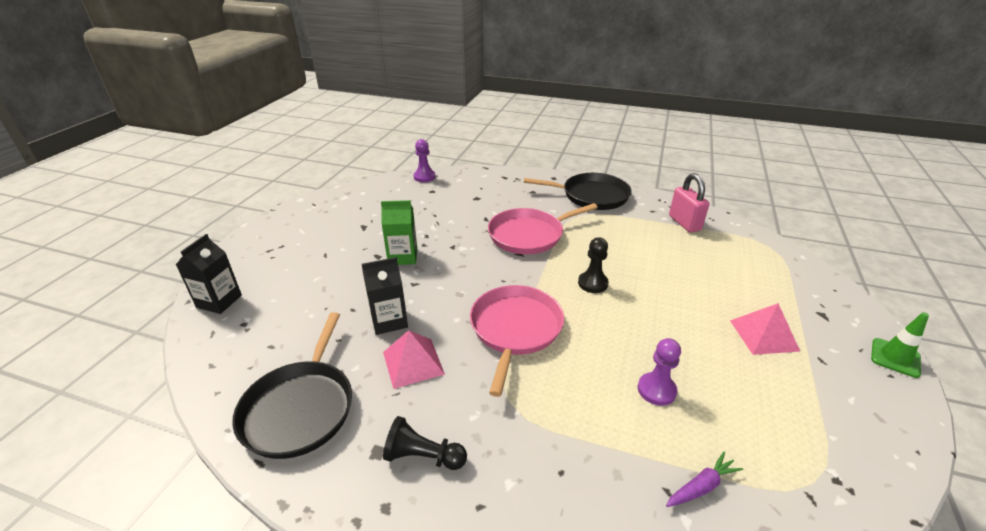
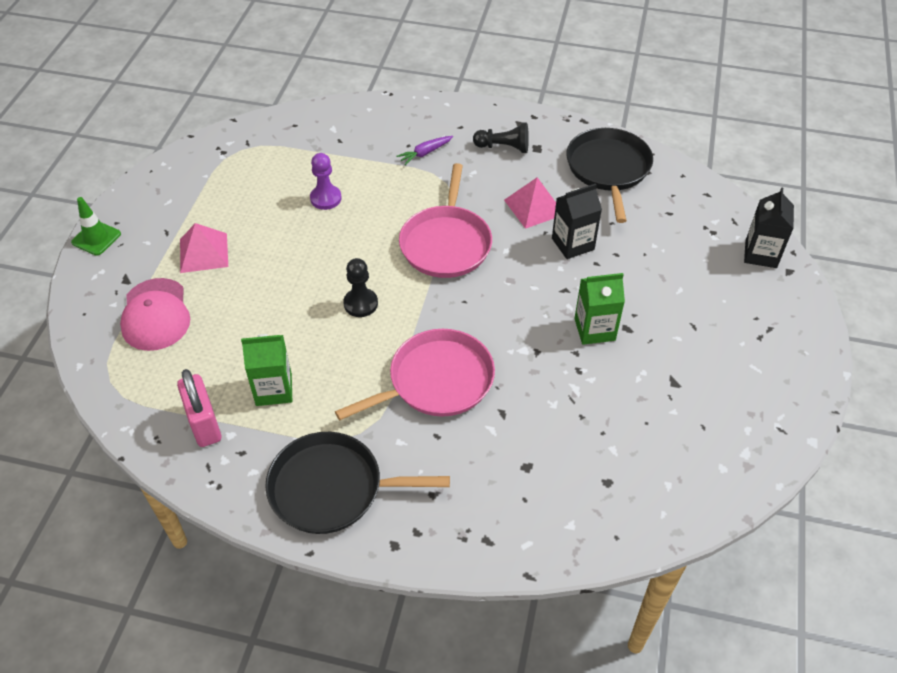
camera: 175 degrees right, 15 degrees up
purple pawn [414,139,436,182] -> none
purple carrot [666,452,743,507] -> purple carrot moved to [396,136,453,165]
none -> pink cap [120,278,190,351]
none -> green carton [241,334,292,406]

